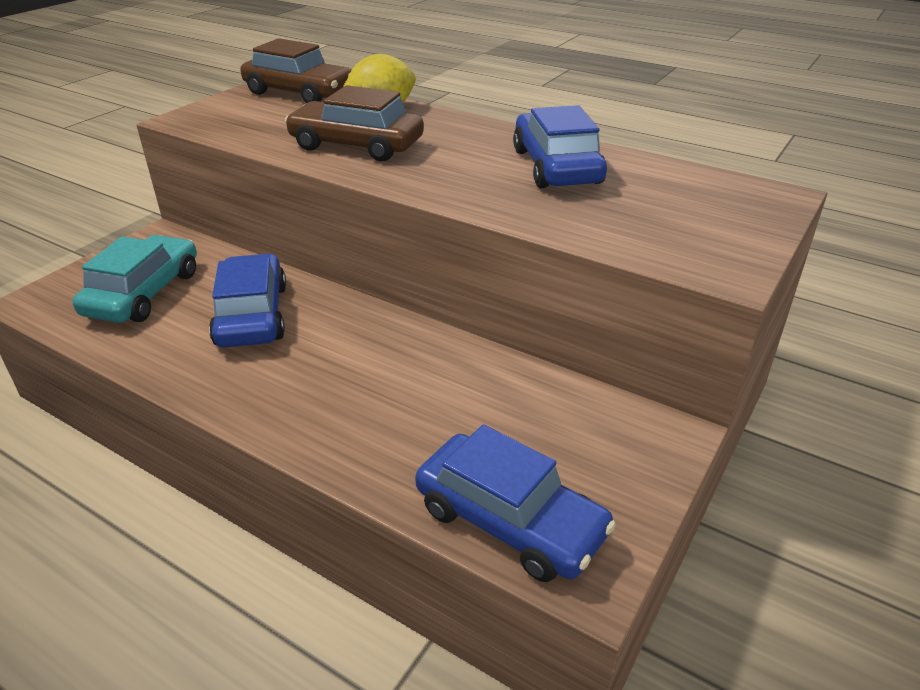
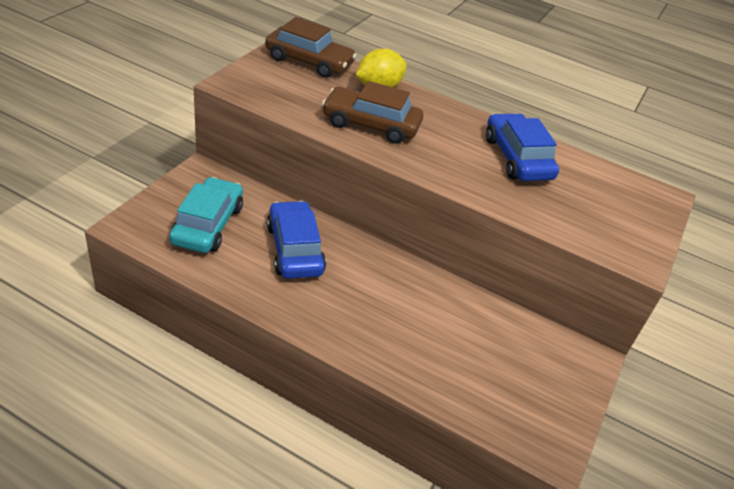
camera: 10 degrees left, 5 degrees up
blue car [415,424,616,582] -> none

